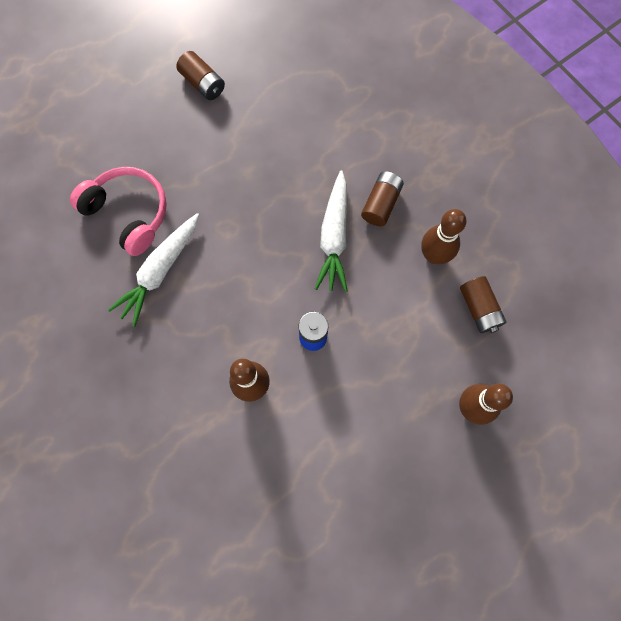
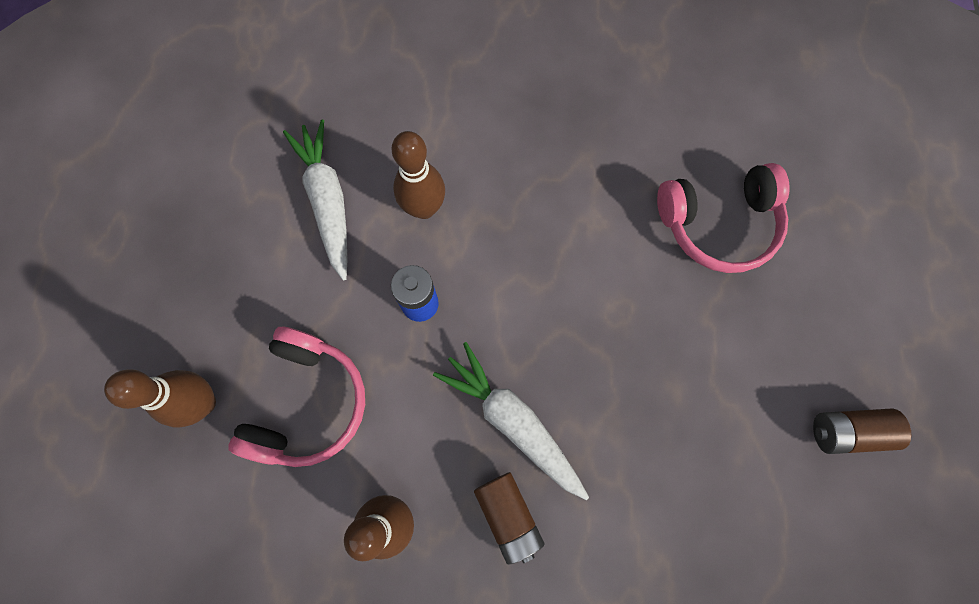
camera: 130 degrees right, 0 degrees up
white carrot [108,213,199,327] -> white carrot moved to [283,119,347,281]
brown battery [460,276,506,333] -> none
none -> pink headphones [228,327,365,467]

